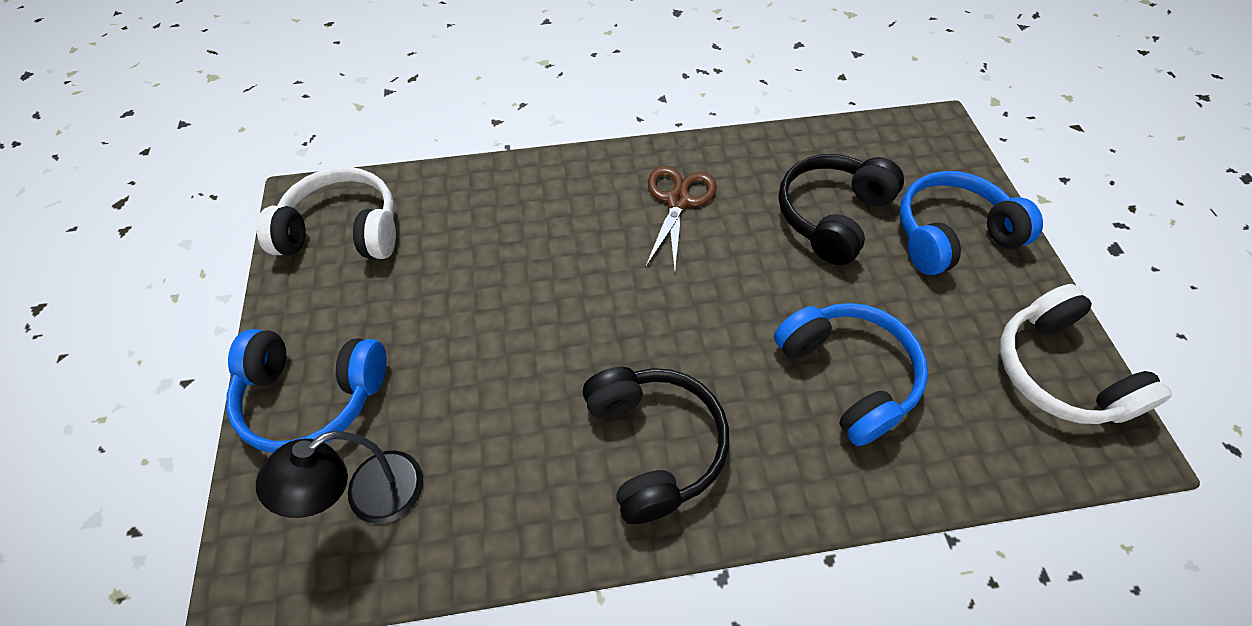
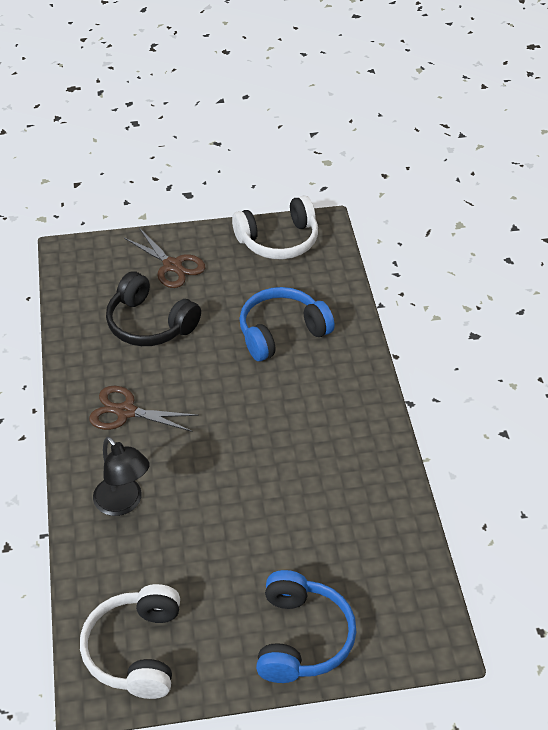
camera: 90 degrees left, 10 degrees down
black lamp [256,431,423,524] -> black lamp moved to [93,437,150,516]
black headphones [583,367,729,524] -> none
blue headphones [899,171,1043,275] -> brown scissors [124,228,205,288]

